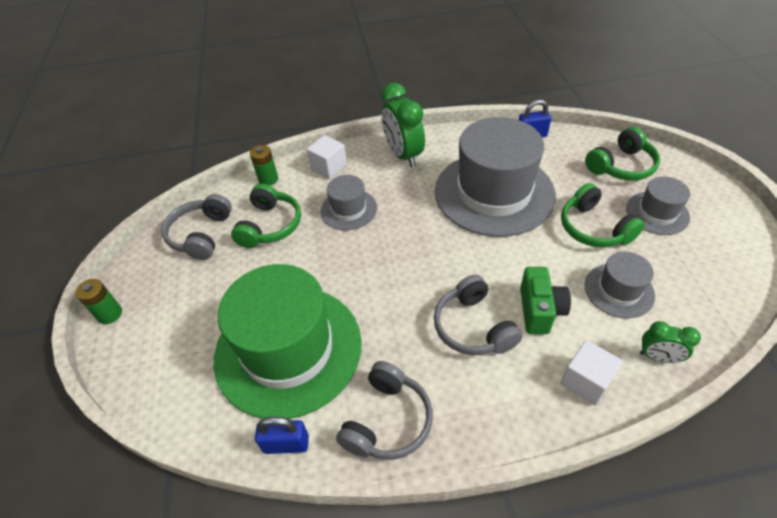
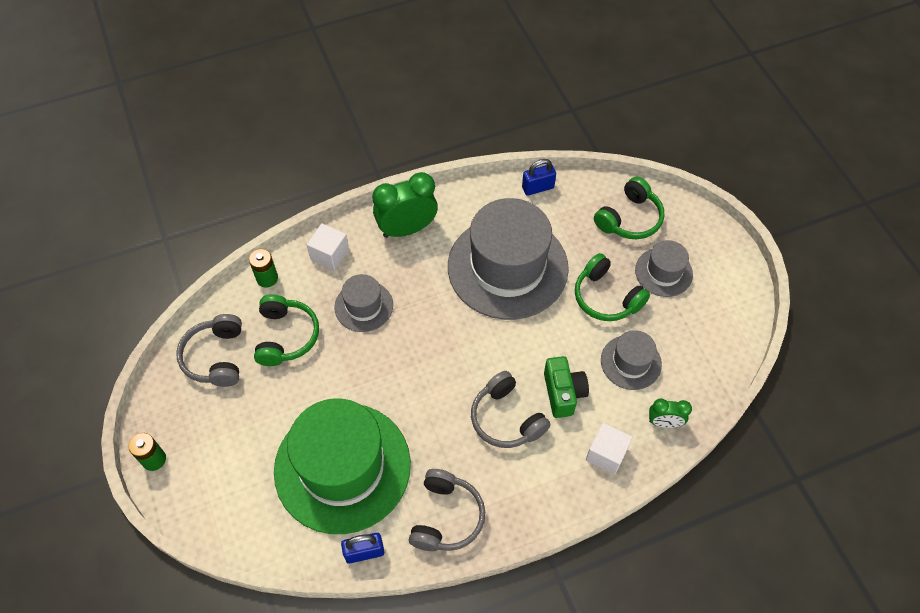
camera: 15 degrees left, 10 degrees up
green clock [381,83,425,168] -> green clock turned 105 degrees clockwise [372,172,438,238]

